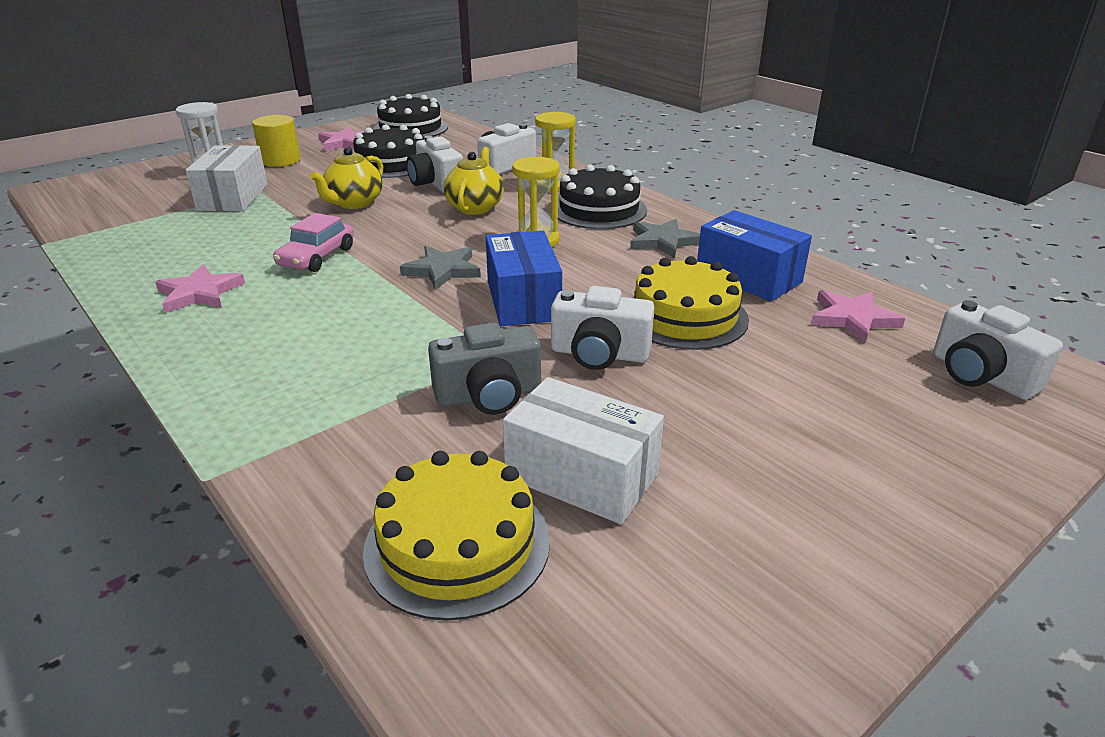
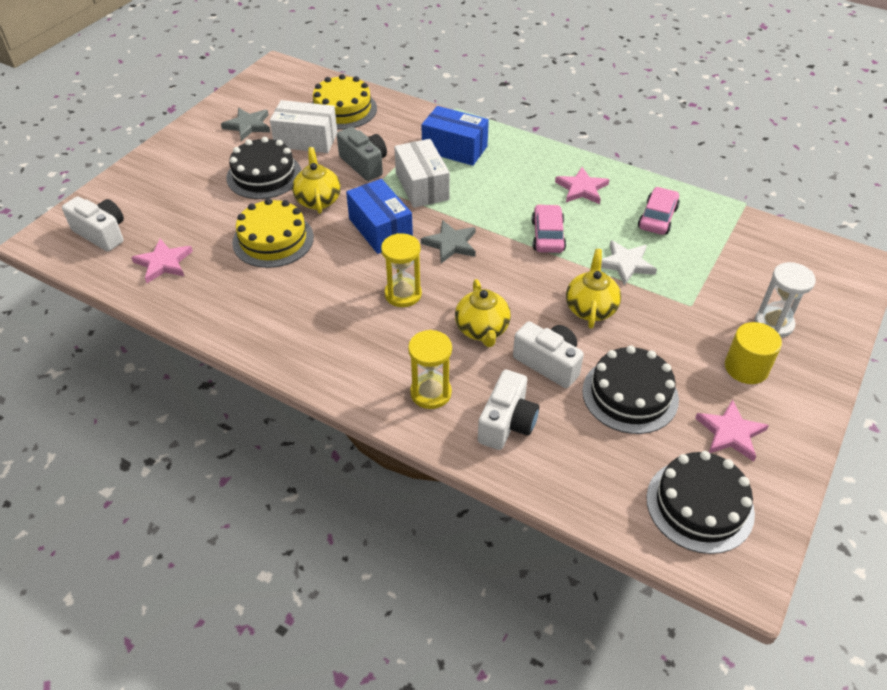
camera: 160 degrees right, 15 degrees up
white box [186,145,268,211] -> white box moved to [394,139,450,208]
grey camera [428,323,541,415] -> grey camera turned 90 degrees clockwise [337,127,387,181]
white camera [551,286,655,370] -> yellow teapot [292,147,341,214]
black cake [558,164,647,229] -> black cake moved to [226,137,301,199]
grey star [630,219,700,258] -> grey star moved to [221,108,270,141]
blue box [697,210,812,301] -> blue box moved to [421,106,489,166]
none -> white star [601,240,657,285]
none -> pink car [638,187,680,235]

